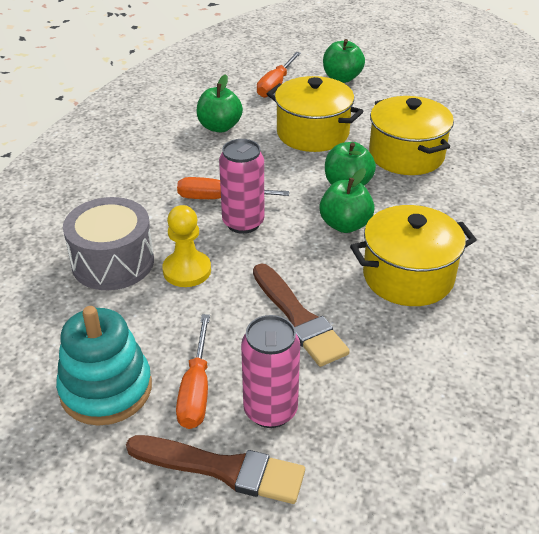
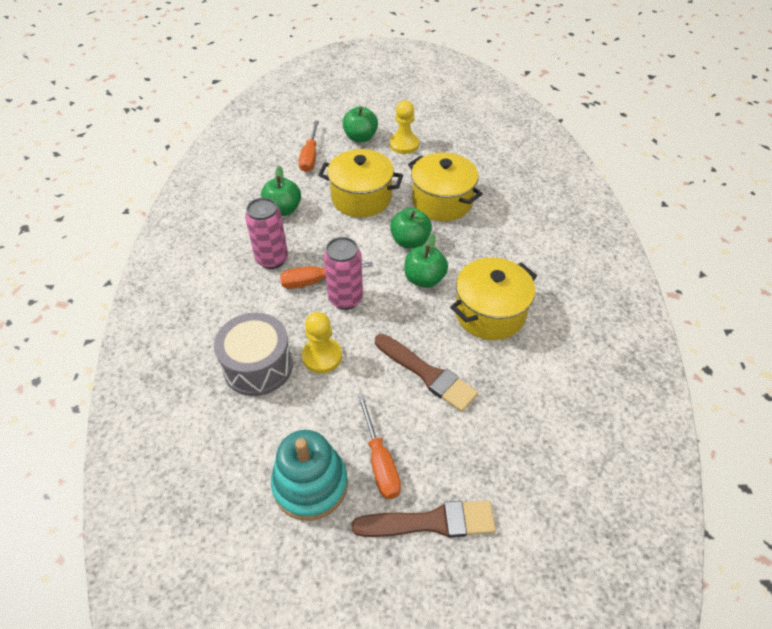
camera: 20 degrees left, 10 degrees up
pink can [241,315,300,428] -> pink can moved to [245,198,288,269]
none -> yellow pawn [389,100,419,154]

